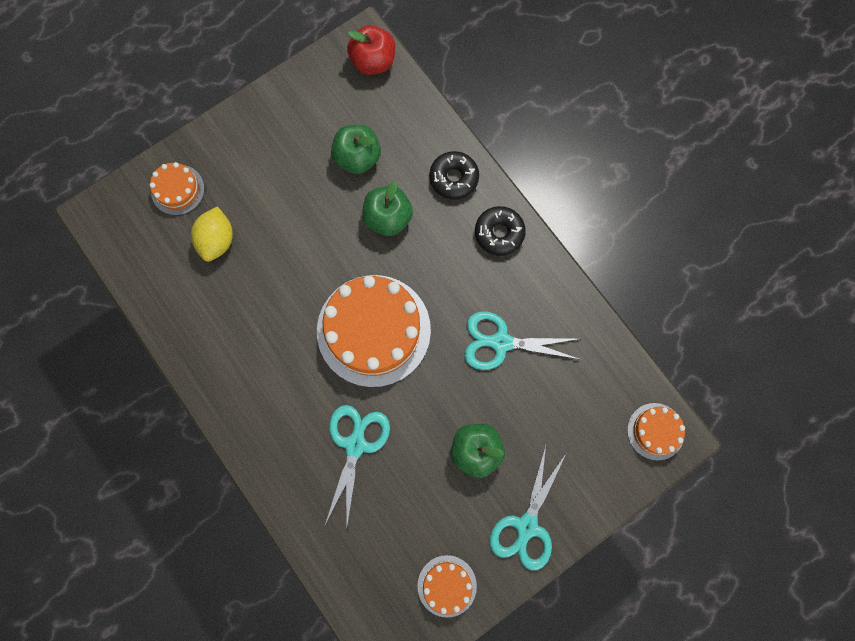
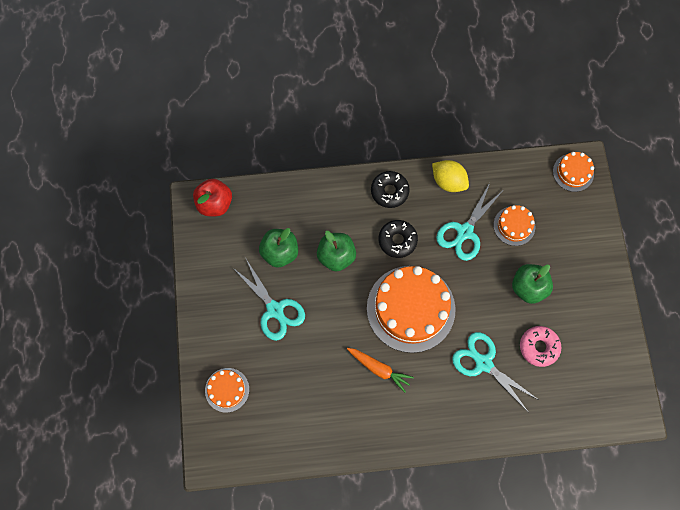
camera: 60 degrees left, 5 degrees down
yellow lemon [191,206,233,262] -> yellow lemon moved to [432,160,469,192]
orange cake [418,555,477,618] -> orange cake moved to [494,205,535,246]
black donut [429,151,479,200] -> black donut moved to [379,220,418,258]
turquoise scissors [490,445,567,571] -> turquoise scissors moved to [232,259,305,341]
none -> orange carrot [347,348,414,393]
none -> pink donut [520,326,562,367]

